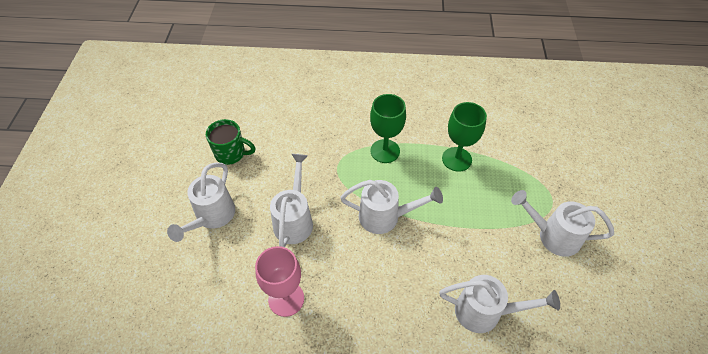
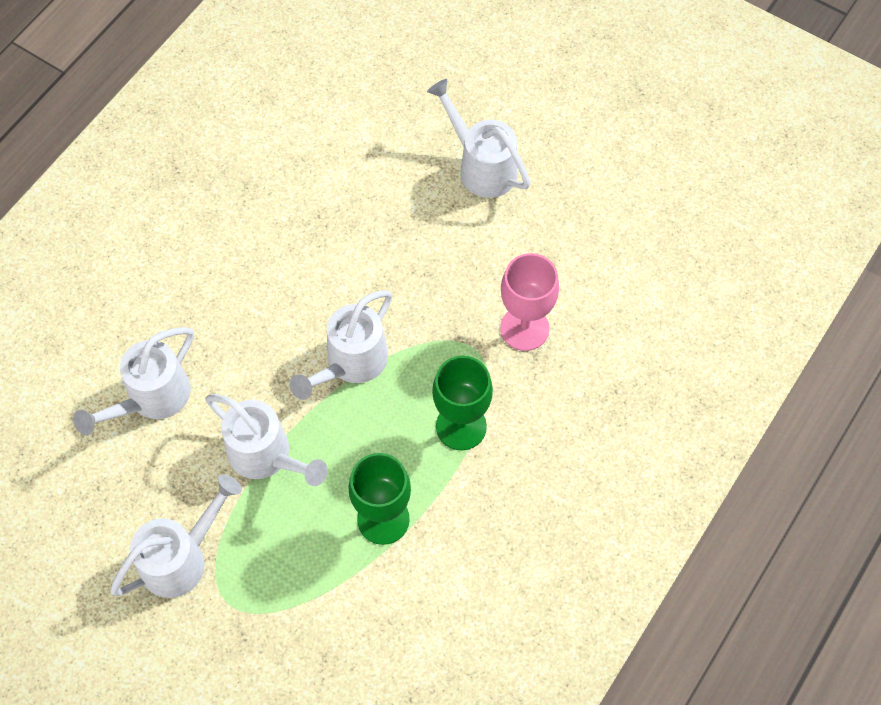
camera: 120 degrees right, 10 degrees up
green mug [206,119,256,165] -> none
pink goblet [255,246,304,317] -> pink goblet moved to [500,253,559,351]
white watering can [270,154,313,247] -> white watering can moved to [205,394,328,486]

